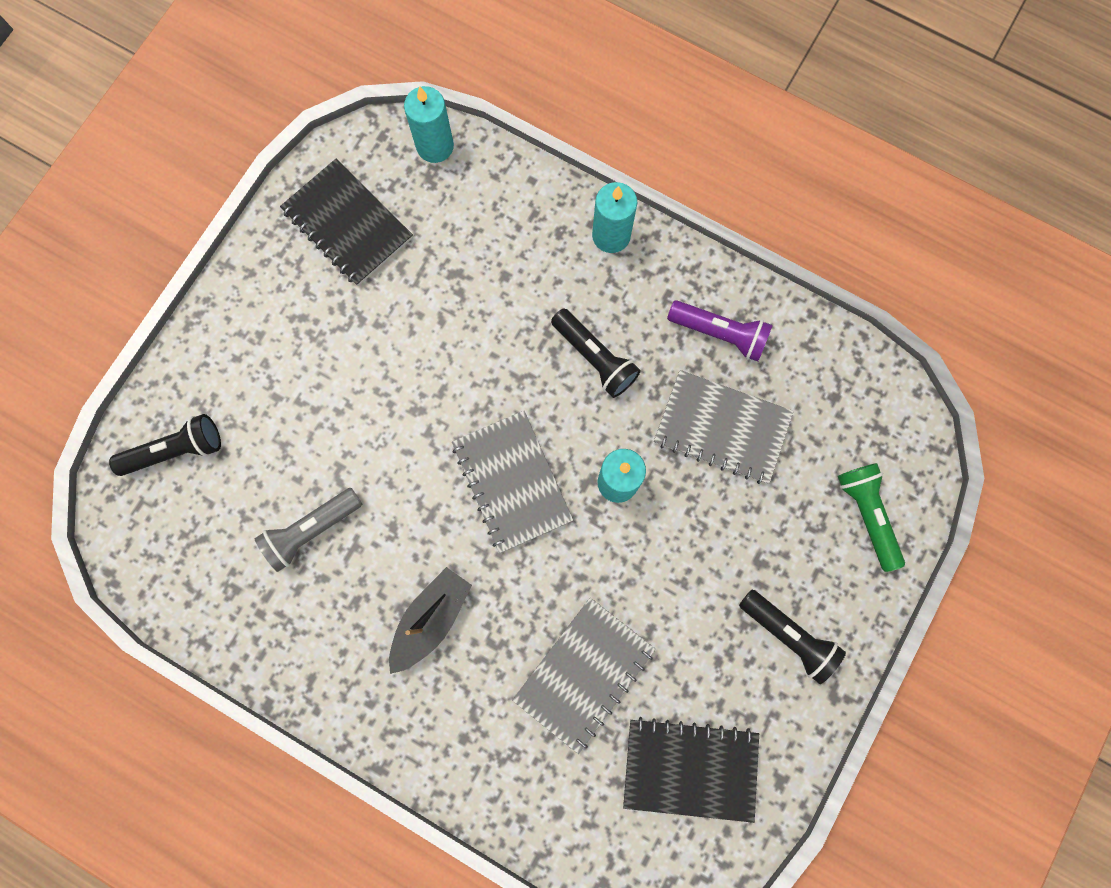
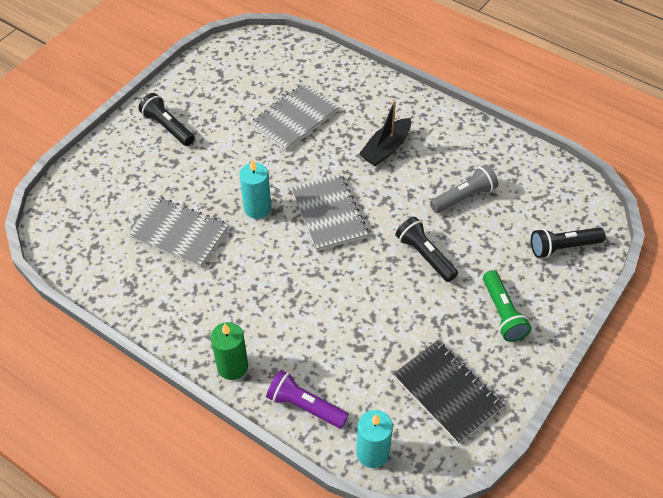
camera: 175 degrees left, 25 degrees down
black flashlight [551,308,640,398] -> black flashlight moved to [396,217,458,282]
turquoise candle [592,182,637,253] -> green candle [211,322,248,380]
black notebook [623,717,759,823] -> none
purple flashlight [667,300,773,362] -> purple flashlight moved to [266,370,349,429]
green flashlight [838,463,905,572] -> green flashlight moved to [483,270,532,342]

